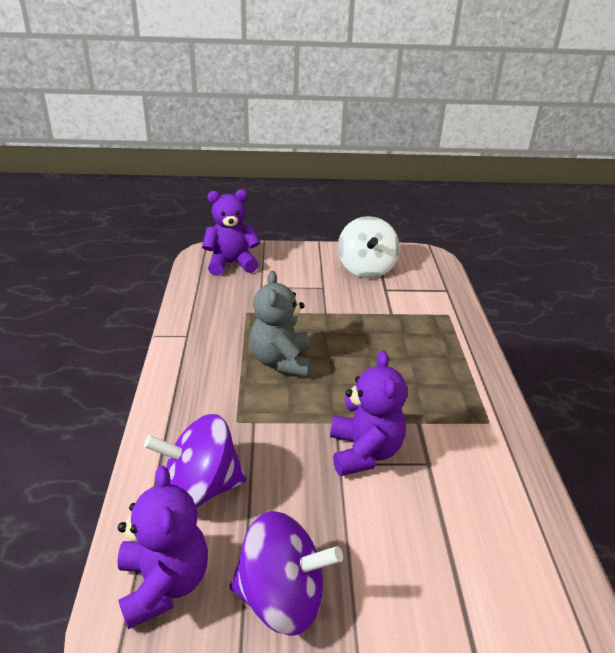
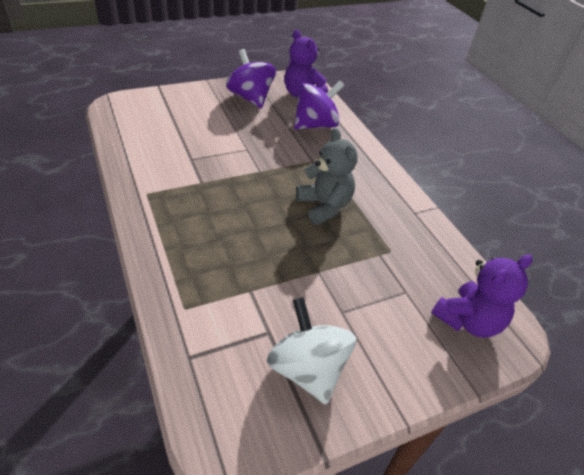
camera: 155 degrees right, 10 degrees up
purple spinning top [229,511,343,636] -> purple spinning top turned 75 degrees clockwise [226,49,276,108]
purple teddy bear [330,350,407,476] -> none

